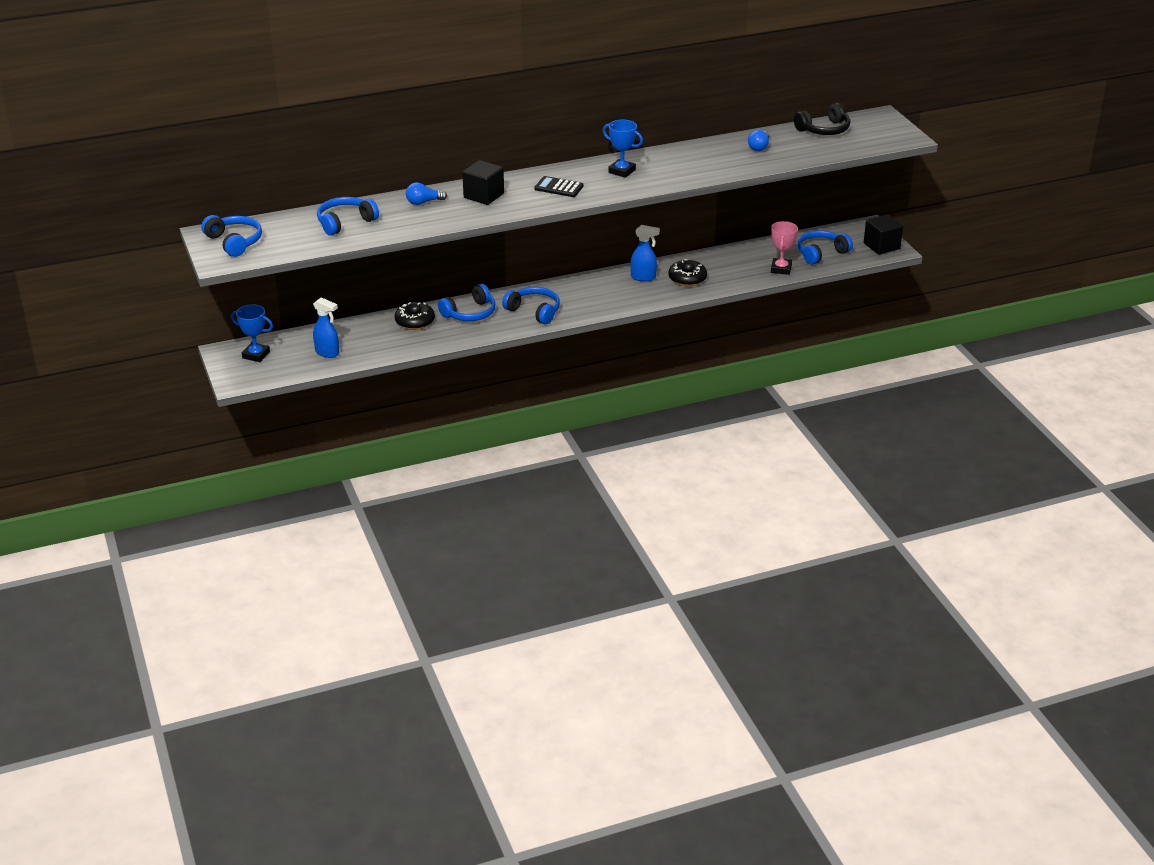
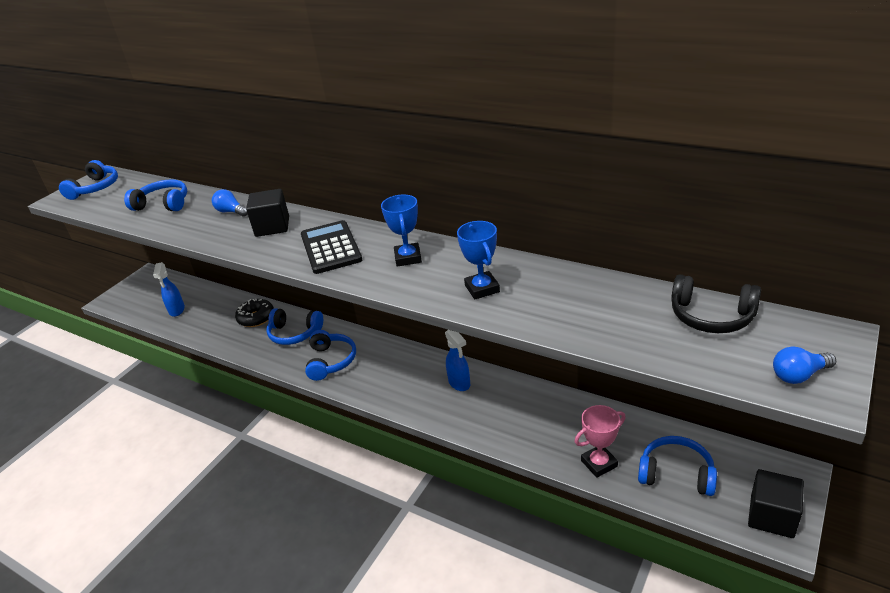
camera: 55 degrees right, 0 degrees up
blue trophy [231,304,273,362] -> blue trophy moved to [457,221,500,299]
black calculator [534,176,584,197] -> black calculator [301,220,362,274], size x1.55
black donut [668,259,707,286] -> none
blue light bulb [748,130,769,151] -> blue light bulb moved to [773,346,836,384]

